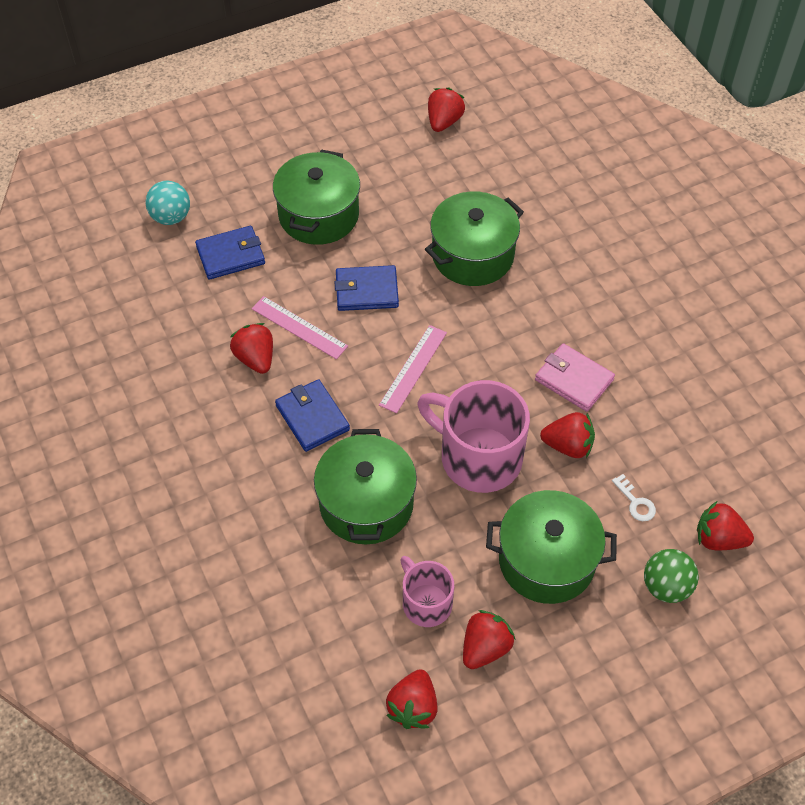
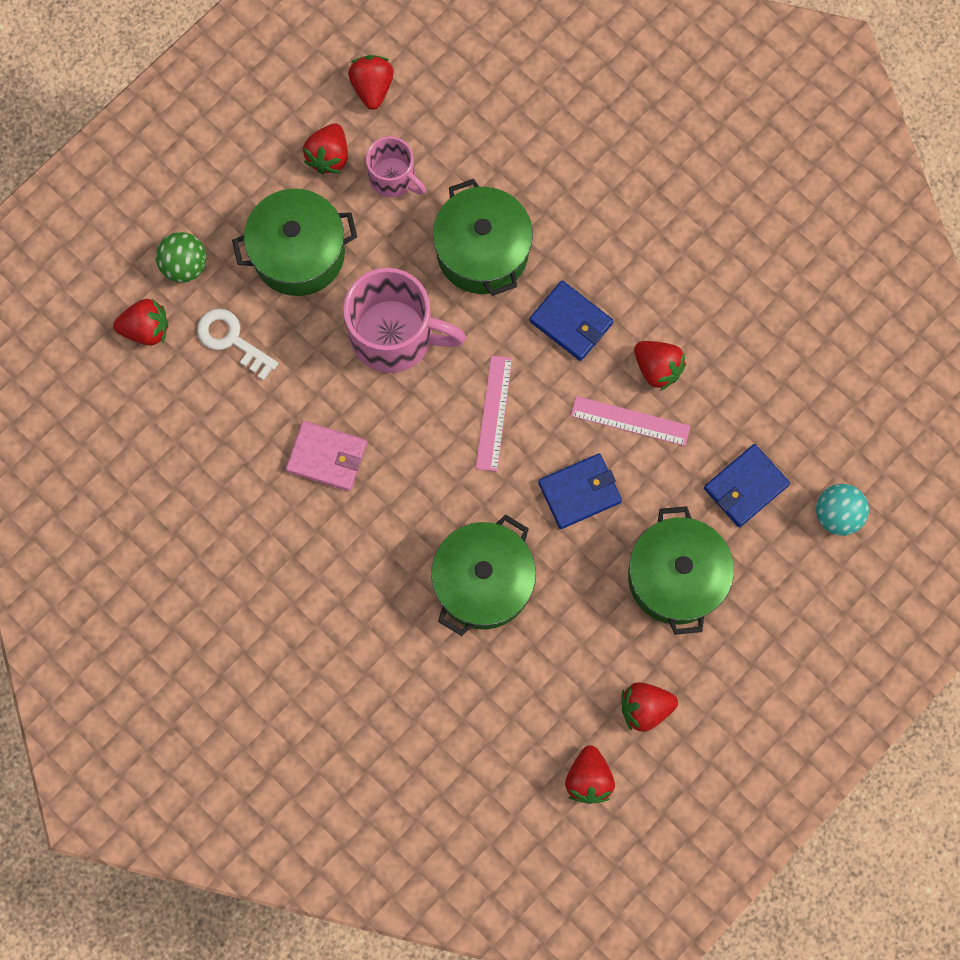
camera: 160 degrees right, 20 degrees up
red strawberry [540,412,595,458] -> red strawberry moved to [622,683,678,732]
white key [612,474,656,521] -> white key [197,309,278,380], size x1.64

